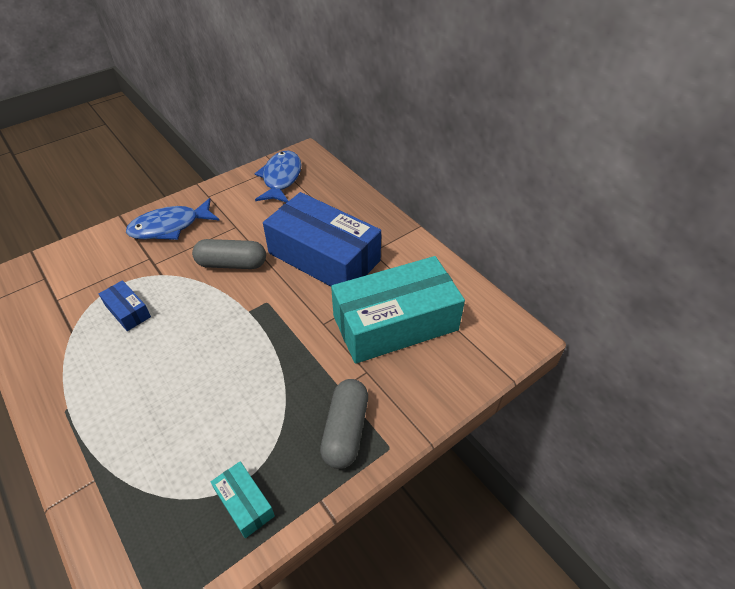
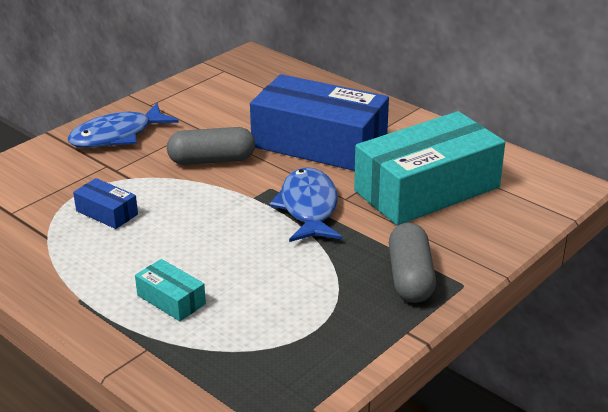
camera: 10 degrees left, 15 degrees down
turquoise box [211,461,275,538] -> turquoise box moved to [135,259,206,321]
blue fish [254,151,301,203] -> blue fish moved to [269,167,342,242]

